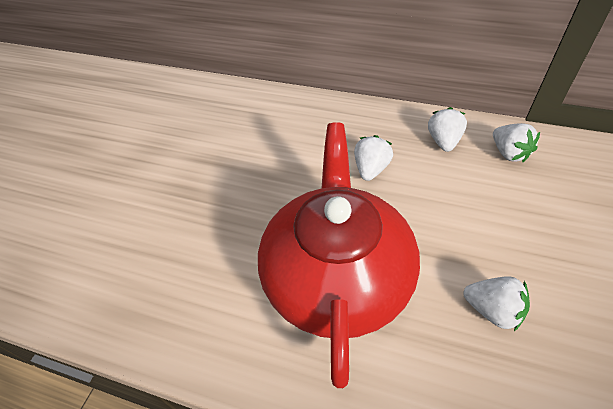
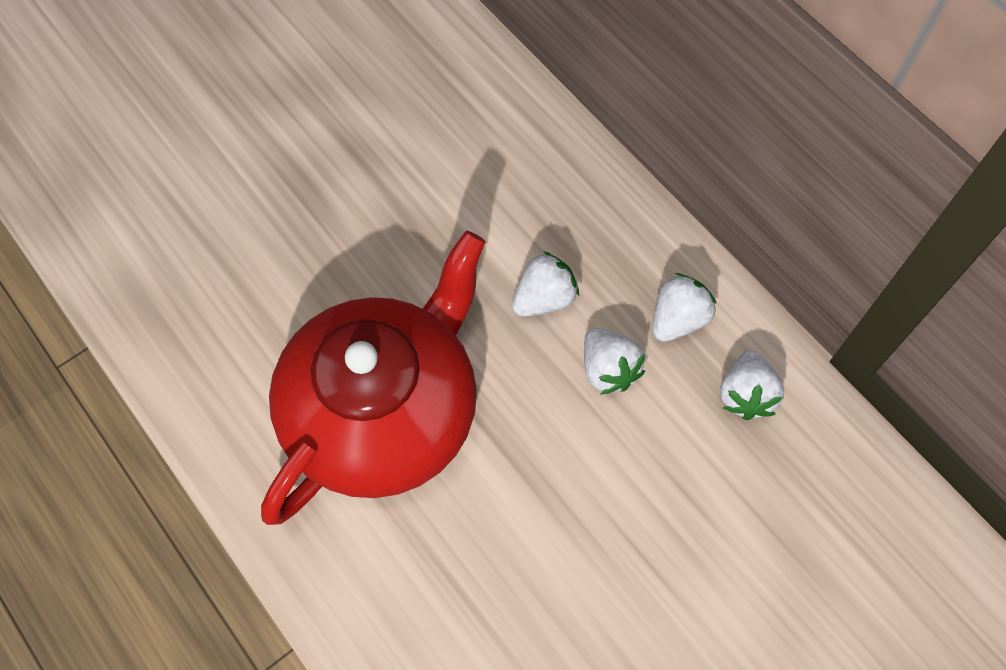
camera: 30 degrees right, 15 degrees up
white strawberry [463,276,530,331] -> white strawberry moved to [584,328,645,394]

